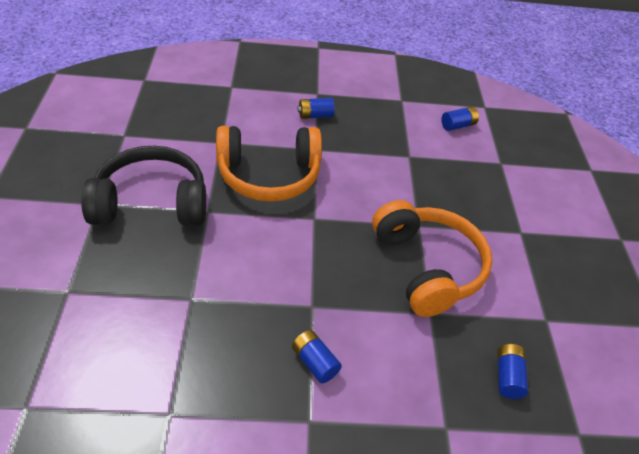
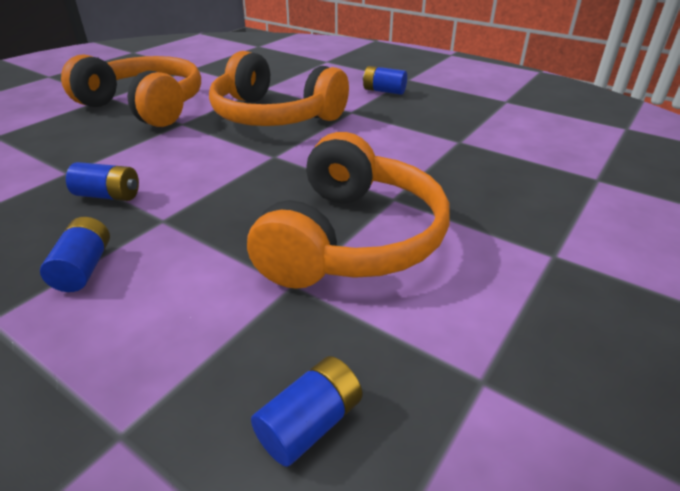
camera: 40 degrees right, 10 degrees down
black headphones [81,146,206,226] -> orange headphones [61,54,201,127]
blue battery [441,106,479,131] -> blue battery moved to [66,162,139,201]

